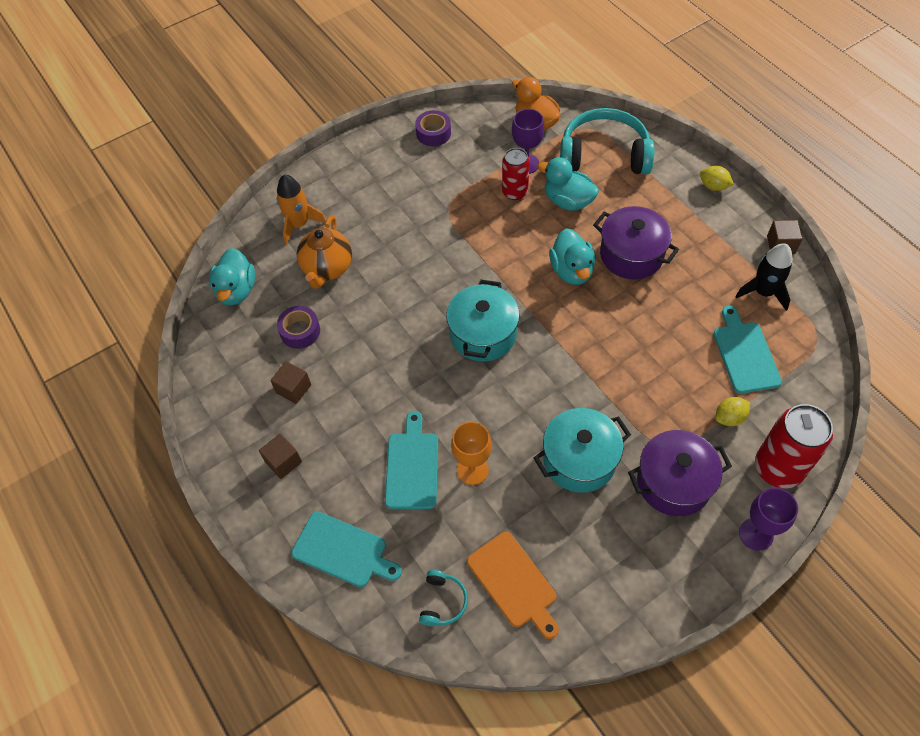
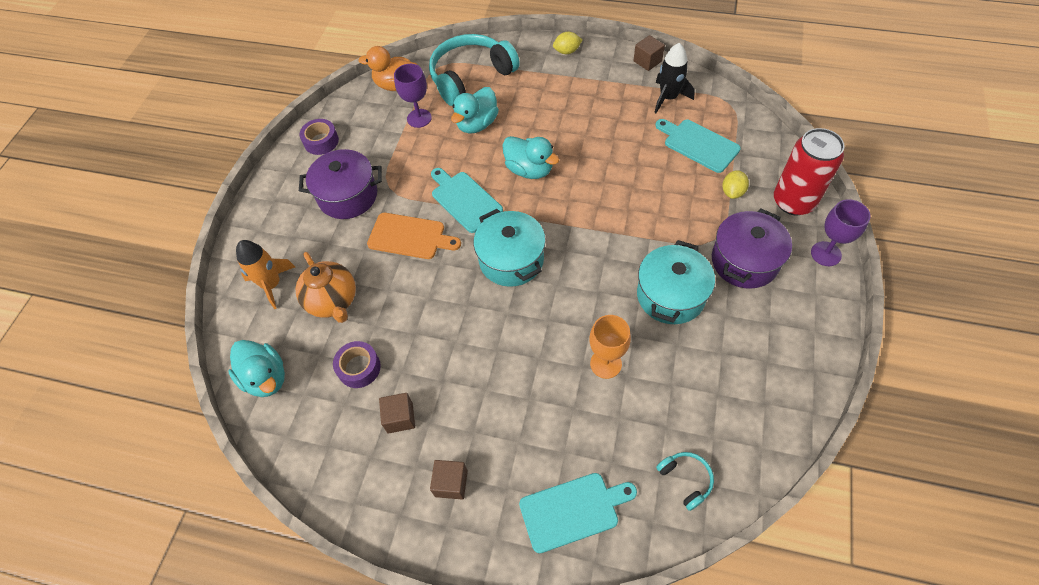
camera: 40 degrees left, 0 degrees up
turquoise cutting board [385,411,438,509] -> turquoise cutting board moved to [431,168,503,233]
orange cutting board [467,532,559,639] -> orange cutting board moved to [367,213,461,259]
red can [502,148,530,200] -> none
turquoise duck [537,157,599,211] -> turquoise duck turned 45 degrees counterclockwise [451,87,499,134]
purple pot [593,206,679,279] -> purple pot moved to [299,149,382,219]

